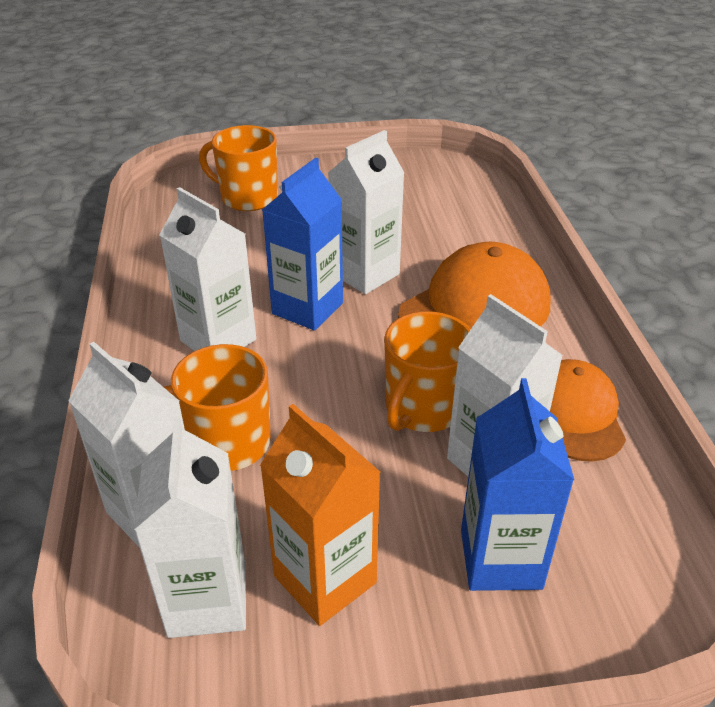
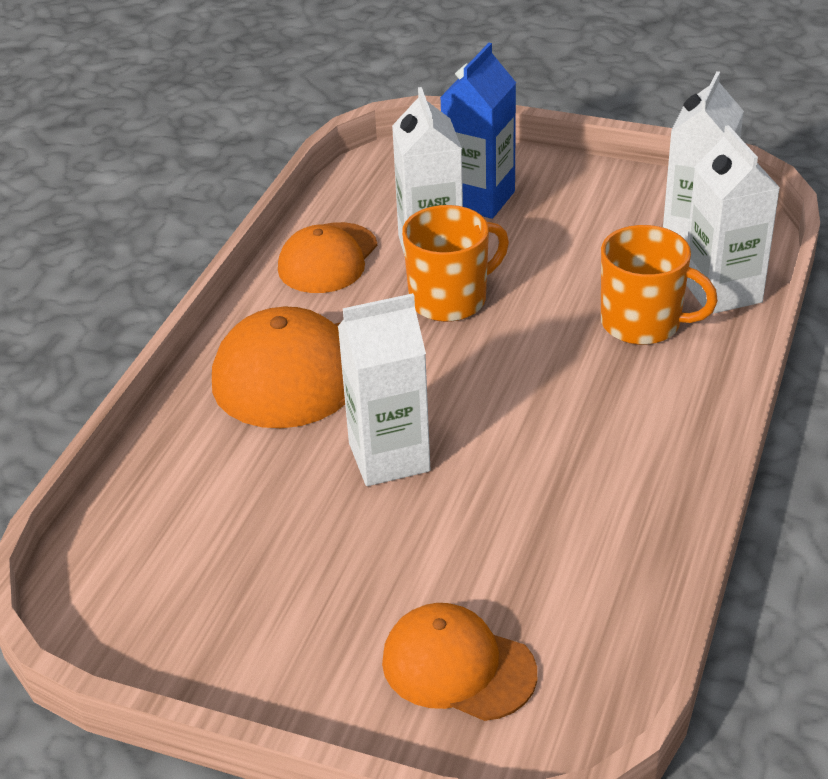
camera: 150 degrees left, 0 degrees up
white carton [159,187,256,351] -> none
orange mug [199,125,278,211] -> orange cap [382,603,537,721]
orange carton [260,404,381,626] -> none
blue carton [262,158,343,331] -> none

